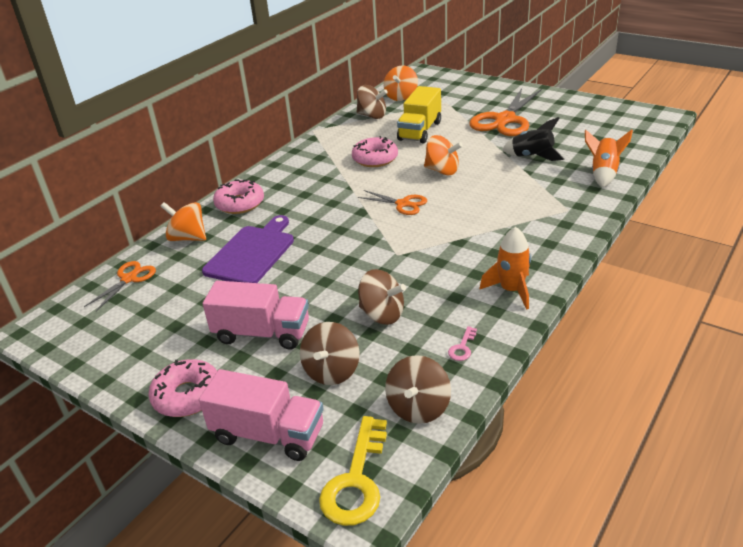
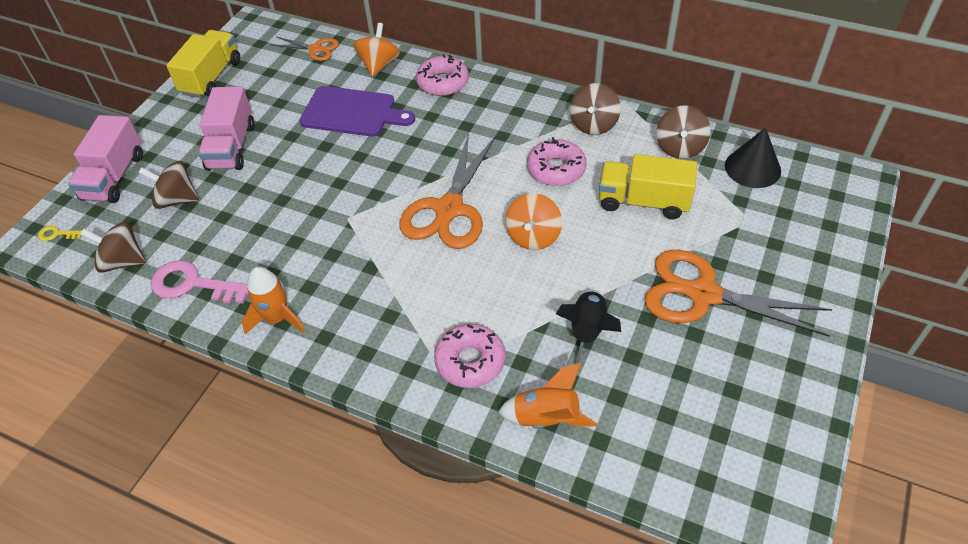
camera: 80 degrees right, 15 degrees up
pink donut [148,359,217,417] -> pink donut moved to [434,324,505,388]
yellow key [319,416,387,526] -> yellow key [38,225,82,241], size x0.46
orange scissors [358,190,427,215] -> orange scissors [399,133,496,249], size x1.93
brown spinning top [358,269,406,325] -> brown spinning top moved to [570,83,621,135]
orange spinning top [384,65,418,101] -> black cone [725,128,781,188]
pink key [448,326,477,361] -> pink key [151,260,248,304], size x2.17
none -> yellow truck [166,30,240,98]

